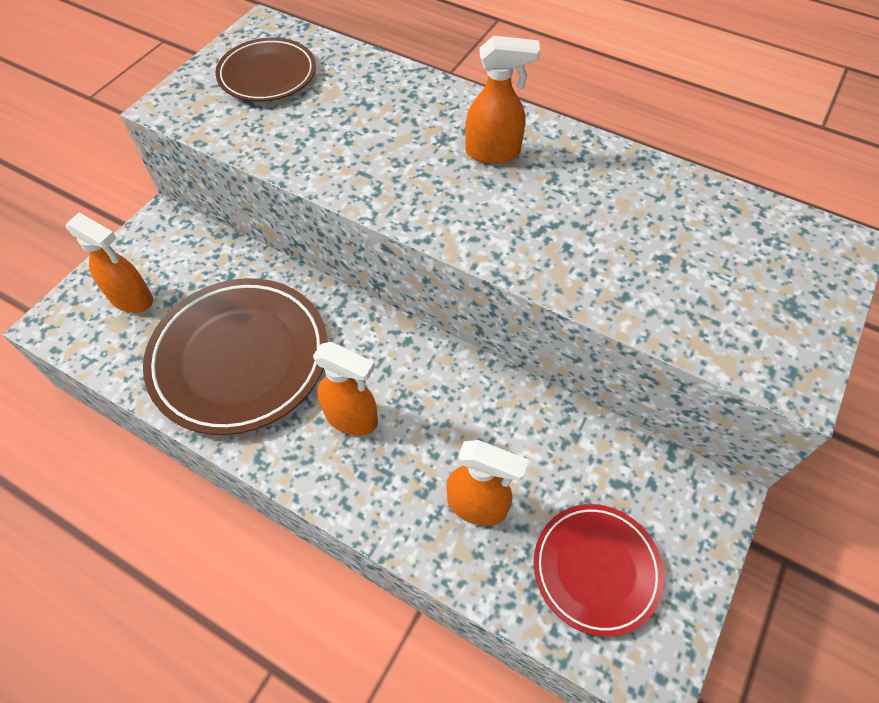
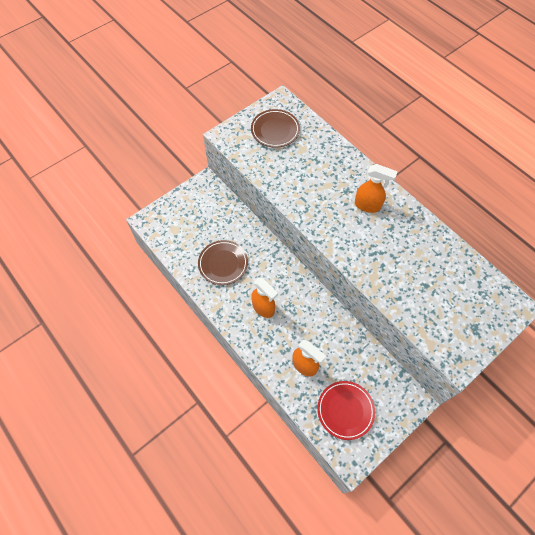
camera: 20 degrees right, 5 degrees up
orange spray bottle [66,212,153,313] -> none
brown plate [143,278,327,435] -> brown plate [198,240,248,285], size x0.60

